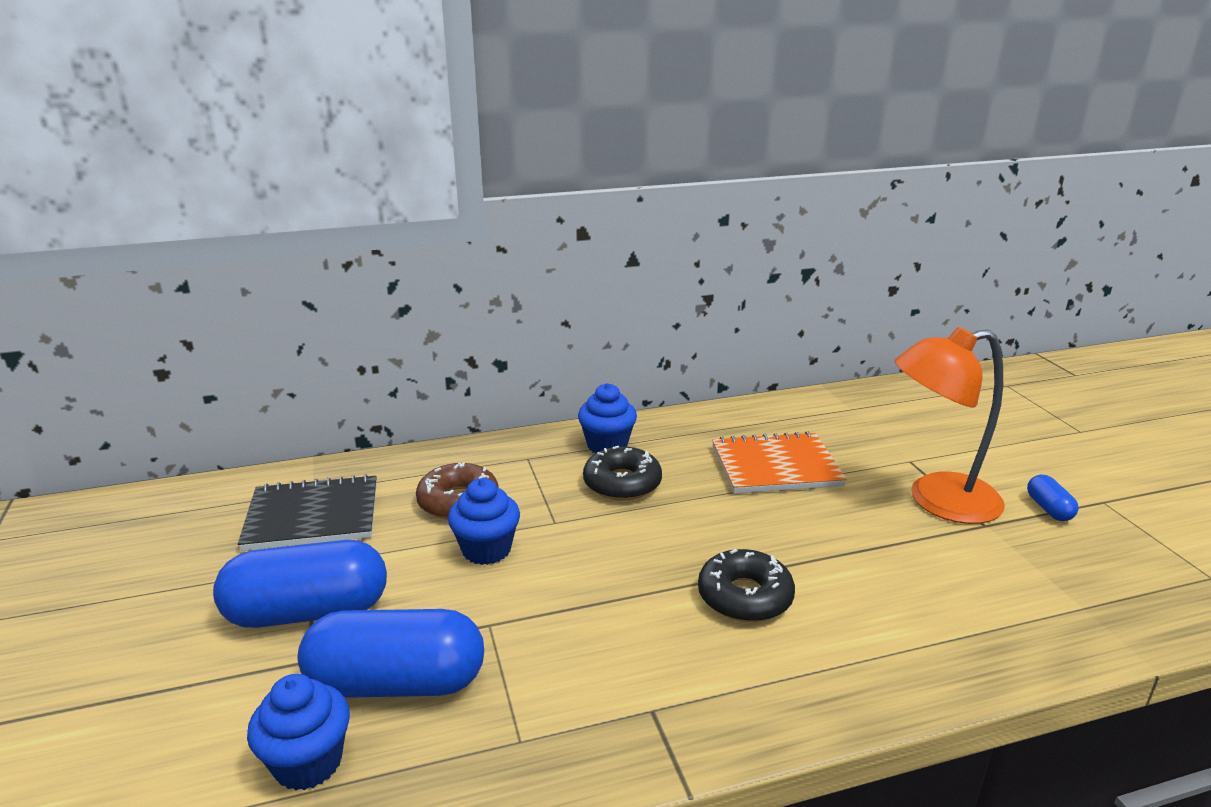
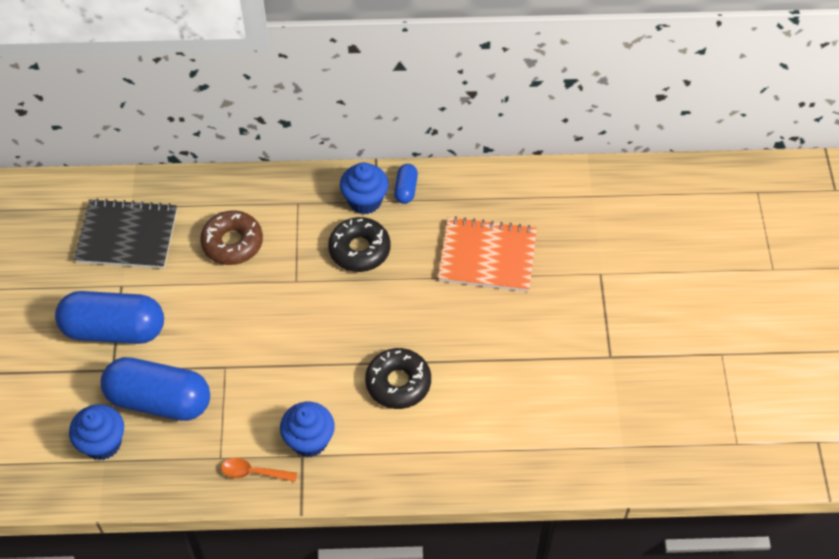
camera: 15 degrees right, 30 degrees up
blue cupcake [448,478,520,565] -> blue cupcake moved to [280,402,335,457]
orange lamp [894,327,1005,524] -> none
blue capsule [1027,474,1079,521] -> blue capsule moved to [394,164,418,204]
none -> orange spoon [221,458,297,482]

